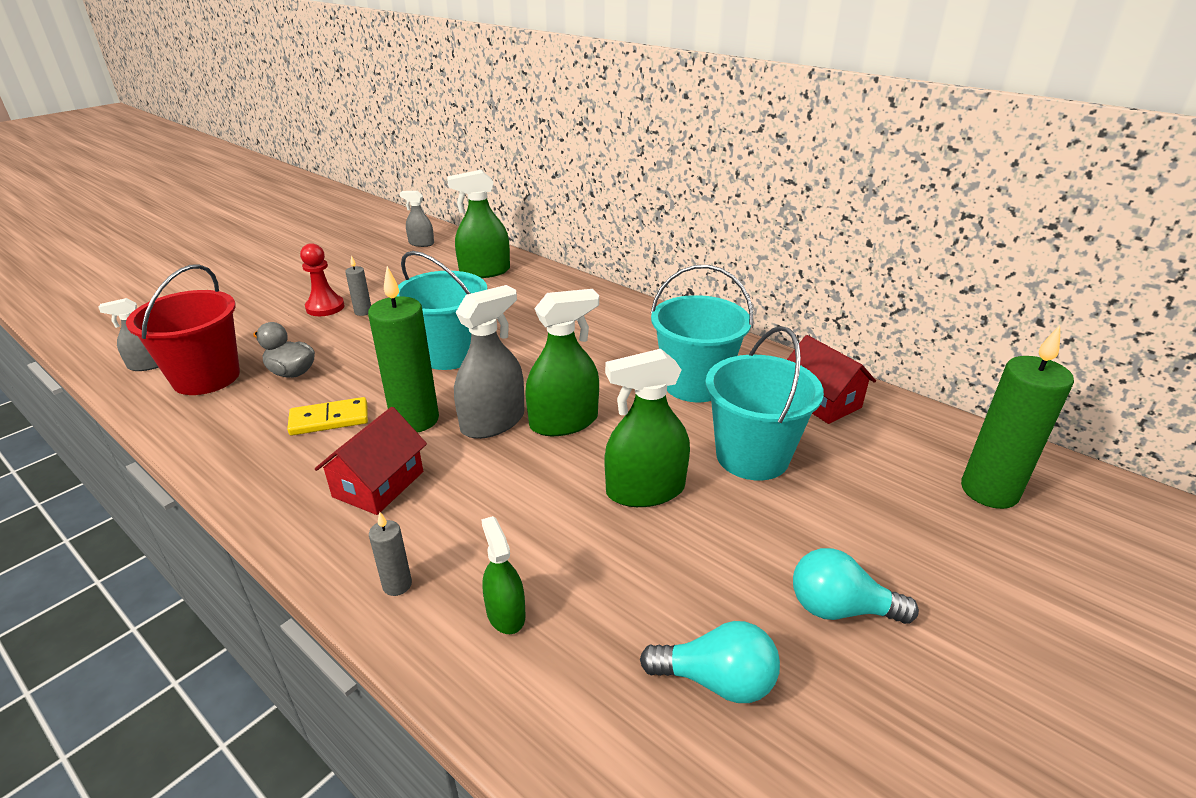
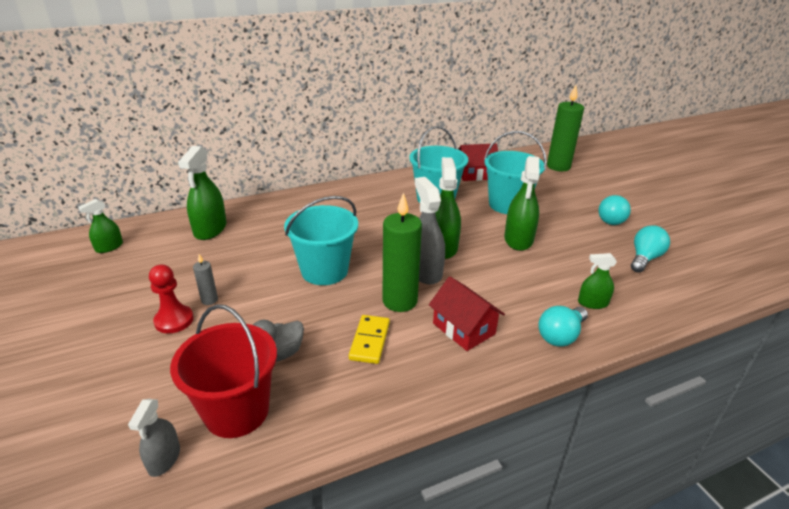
camera: 65 degrees left, 0 degrees up
grey candle [369,512,412,596] -> turquoise light bulb [538,306,588,347]
grey spray bottle [400,191,434,247] -> green spray bottle [78,199,123,253]

